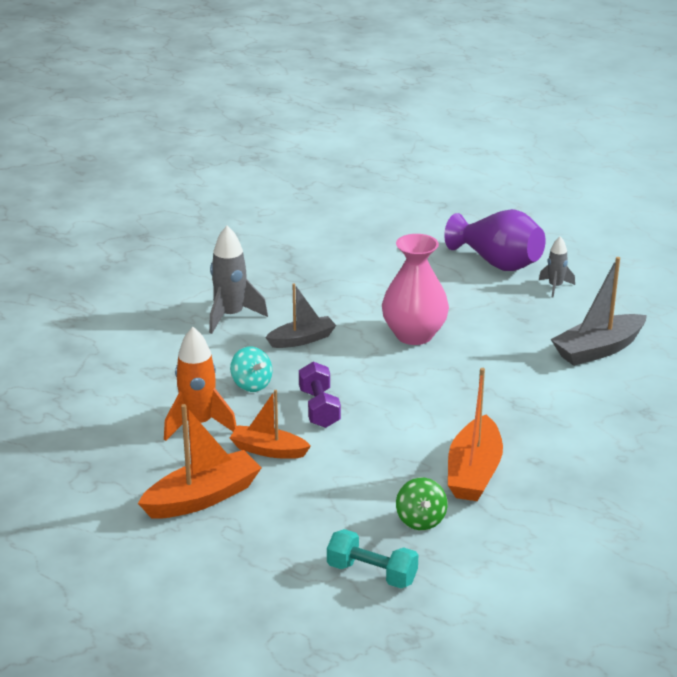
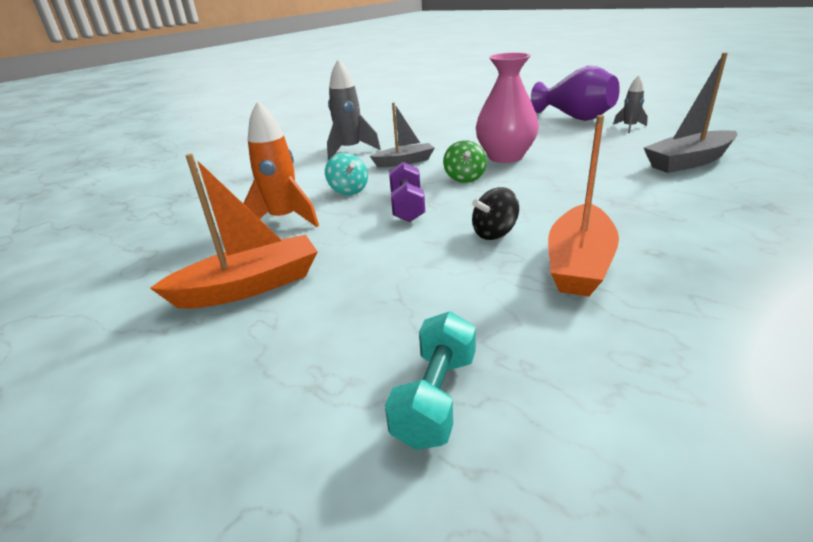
camera: 10 degrees right, 0 degrees up
orange boat [230,390,311,459] -> none
turquoise dumbbell [327,529,418,588] -> turquoise dumbbell turned 75 degrees clockwise [385,311,476,450]
green spinning top [396,478,447,530] -> green spinning top moved to [443,140,487,183]
none -> black spinning top [472,187,519,240]

